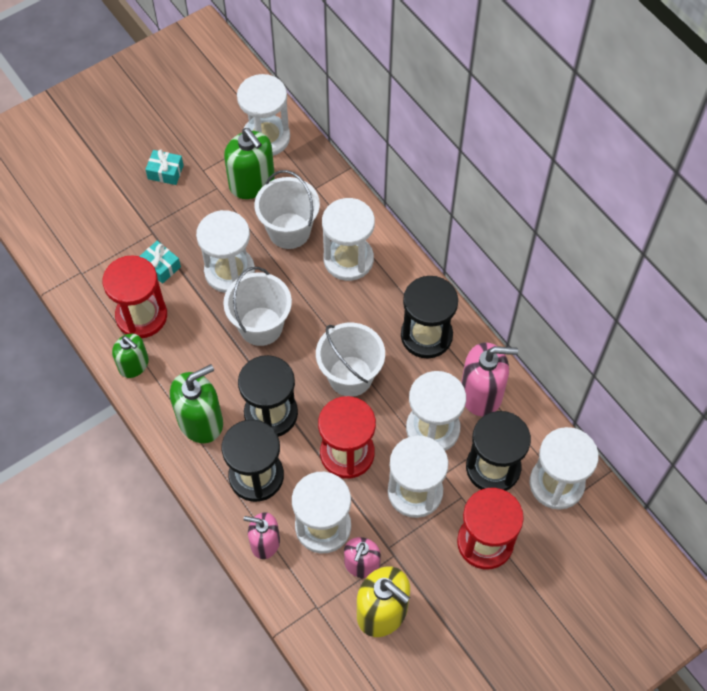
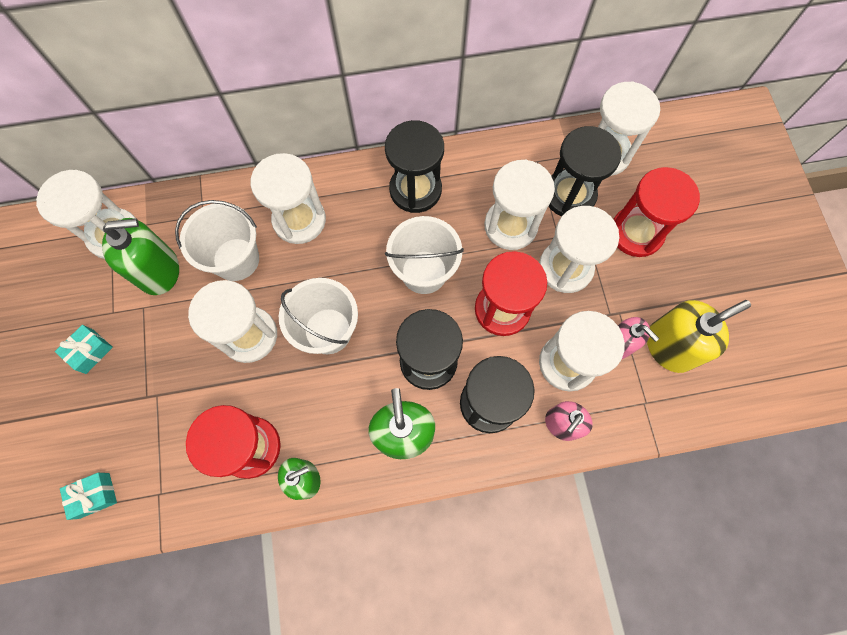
camera: 65 degrees left, 10 degrees up
turquoise gift [140,241,181,284] -> turquoise gift moved to [60,473,117,520]
pink soap dispenser [461,342,518,416] -> none

